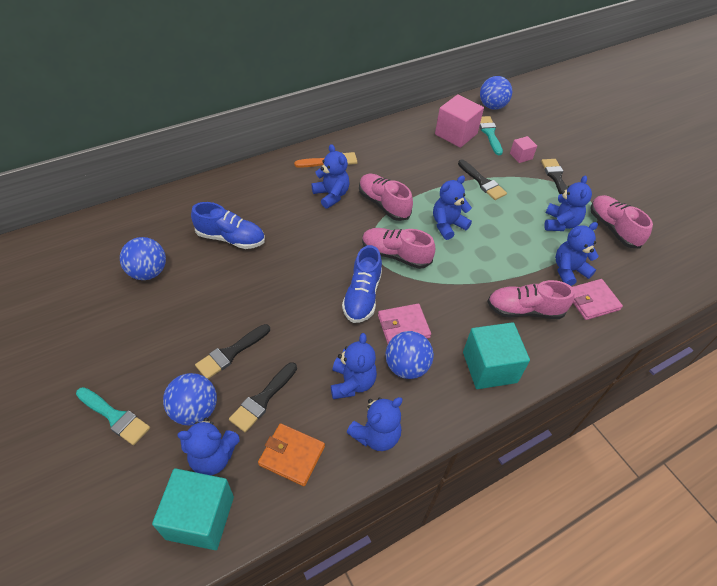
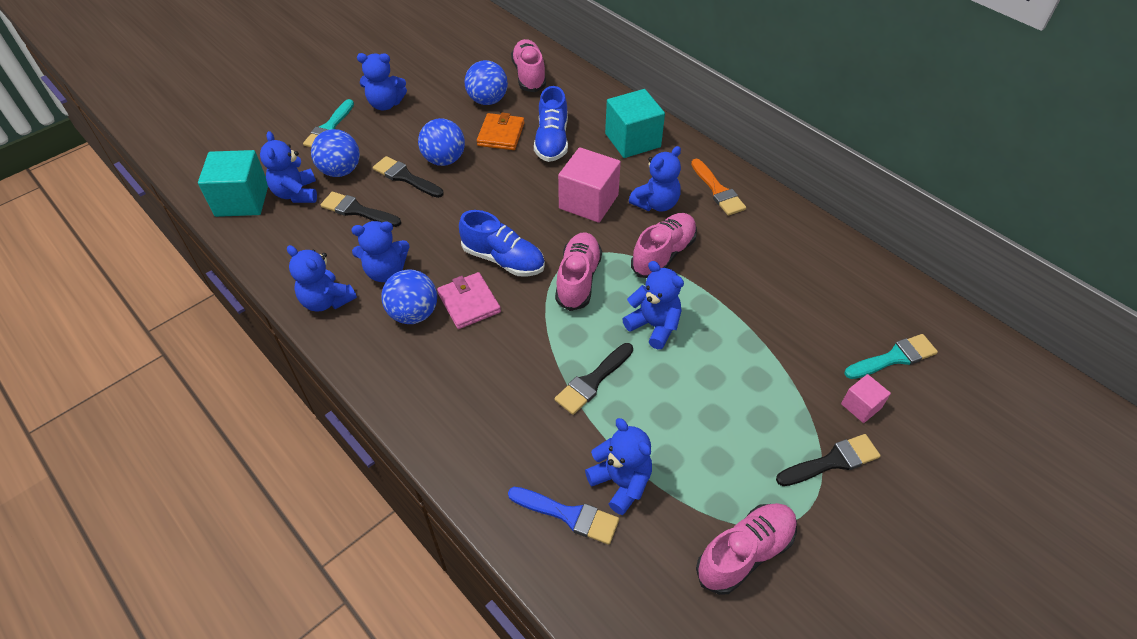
camera: 80 degrees right, 0 degrees up
orange wallet [258,423,325,486] -> orange wallet moved to [477,113,524,150]
blue shoe [342,245,382,323] -> blue shoe turned 150 degrees counterclockwise [459,210,545,277]
pink cube [435,94,484,148] -> pink cube moved to [558,147,621,223]
black brush [458,159,507,200] -> black brush moved to [554,343,633,415]
turquoise cube [463,322,530,389] -> turquoise cube moved to [605,89,665,158]
blue ball [480,76,512,110] -> blue ball moved to [418,118,465,166]
pink shoe [487,280,574,319] -> pink shoe moved to [511,39,546,92]
blue teddy bear [544,176,592,231] -> blue teddy bear moved to [357,53,407,110]
pink wallet [572,279,623,320] -> blue brush [508,487,619,545]

